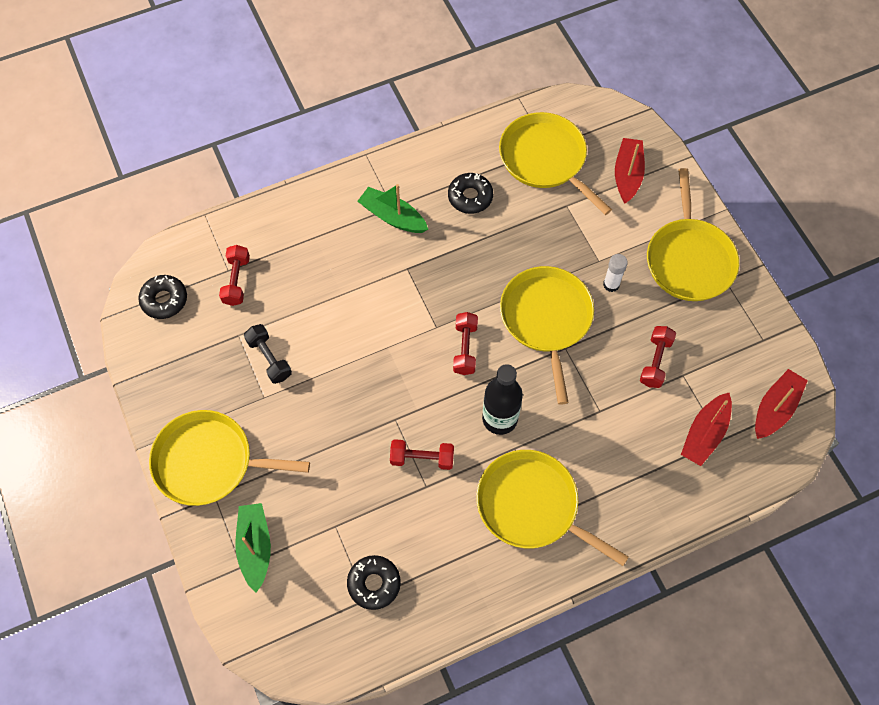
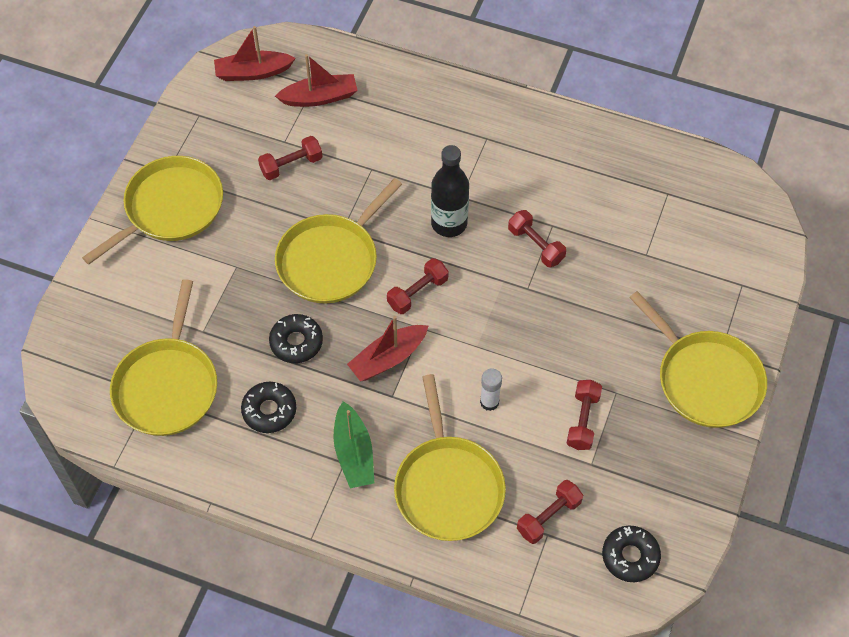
camera: 135 degrees left, 5 degrees down
green boat [236,503,271,593] -> none
black dumbbell [244,324,292,384] -> red dumbbell [567,380,602,450]
black donut [347,555,401,610] -> black donut moved to [269,314,323,363]
yellow pan [476,450,629,566] -> yellow pan moved to [394,374,506,541]
white glue stick [603,254,628,292] -> white glue stick moved to [480,369,502,411]
red boat [615,138,645,204] -> red boat moved to [347,316,428,382]

